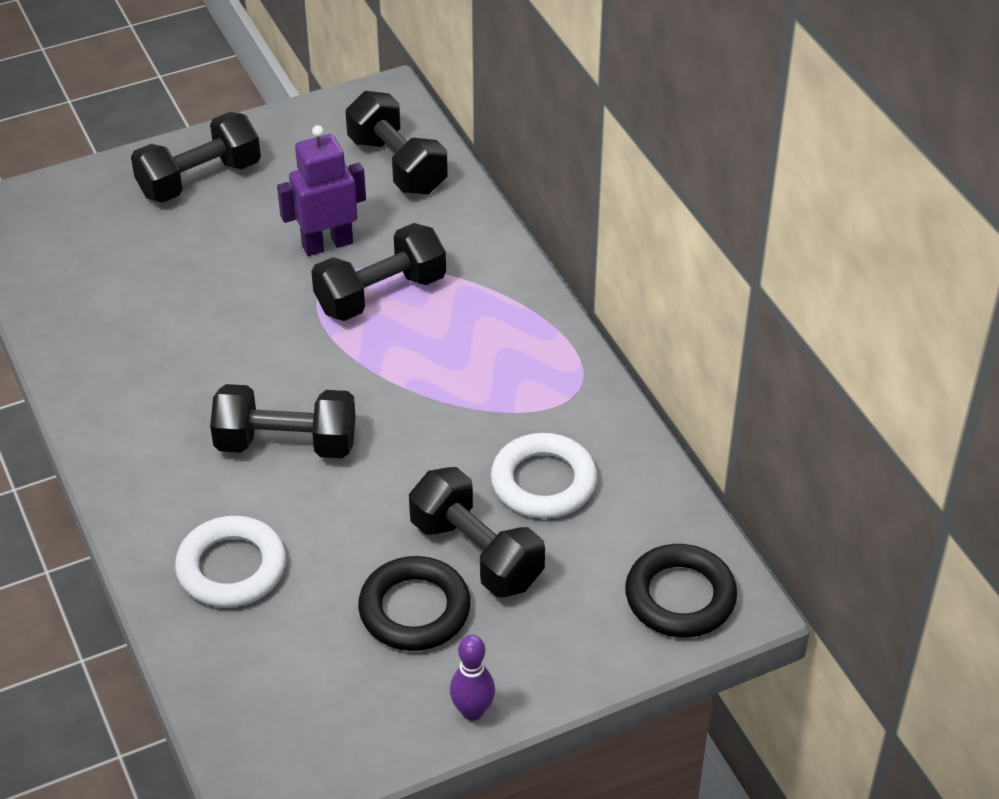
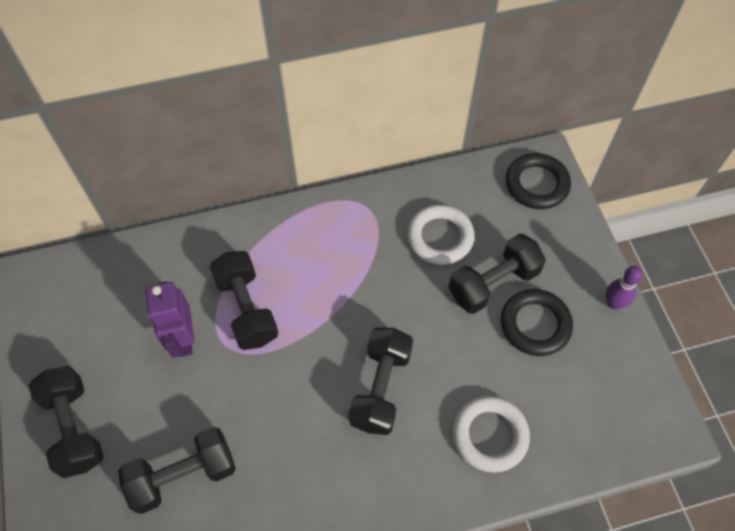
camera: 80 degrees left, 15 degrees up
black dumbbell [346,91,448,195] -> black dumbbell moved to [118,427,236,514]

